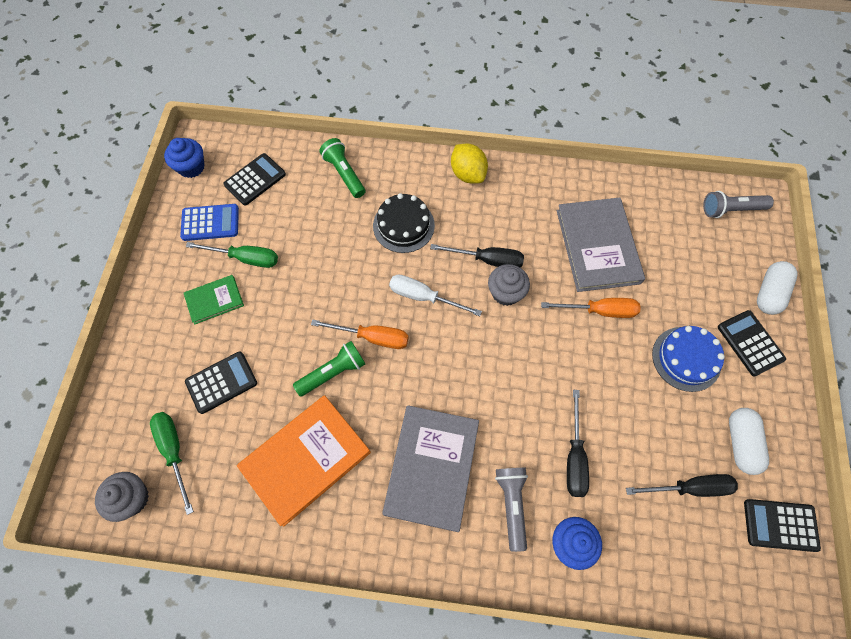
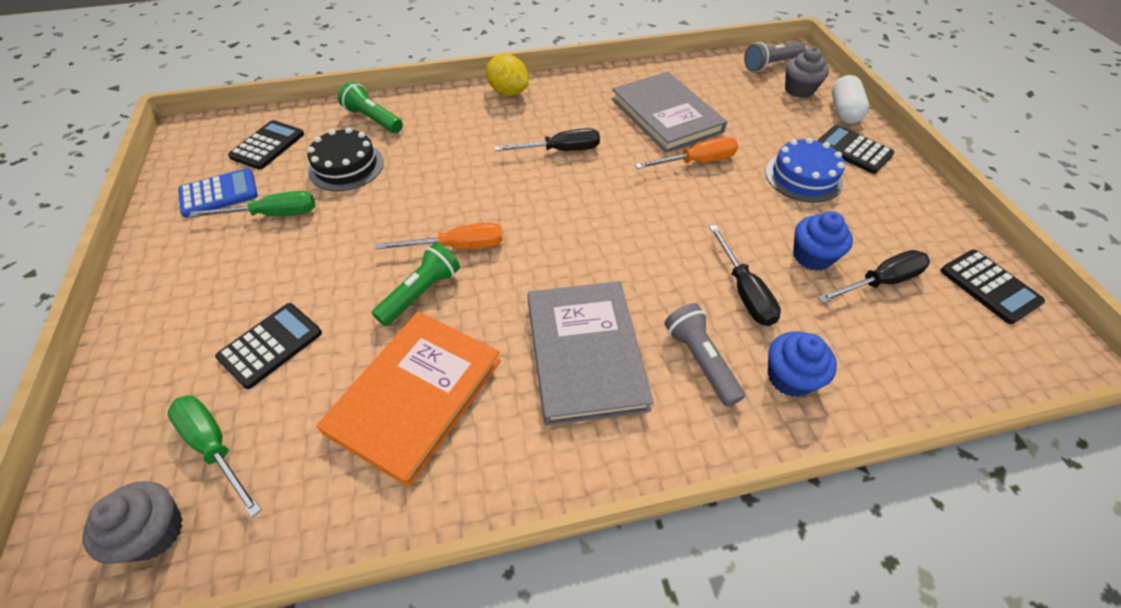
camera: 20 degrees left, 15 degrees down
blue cupcake [164,138,205,178] -> blue cupcake moved to [793,211,853,271]
green book [184,275,244,324] -> none
black cake [373,193,435,253] -> black cake moved to [307,127,384,191]
white screwdriver [389,274,482,316] -> none
grey cupcake [488,264,530,306] -> grey cupcake moved to [785,47,829,98]
white capsule [729,408,769,475] -> none
black calculator [744,499,821,552] -> black calculator turned 105 degrees counterclockwise [940,250,1045,324]

